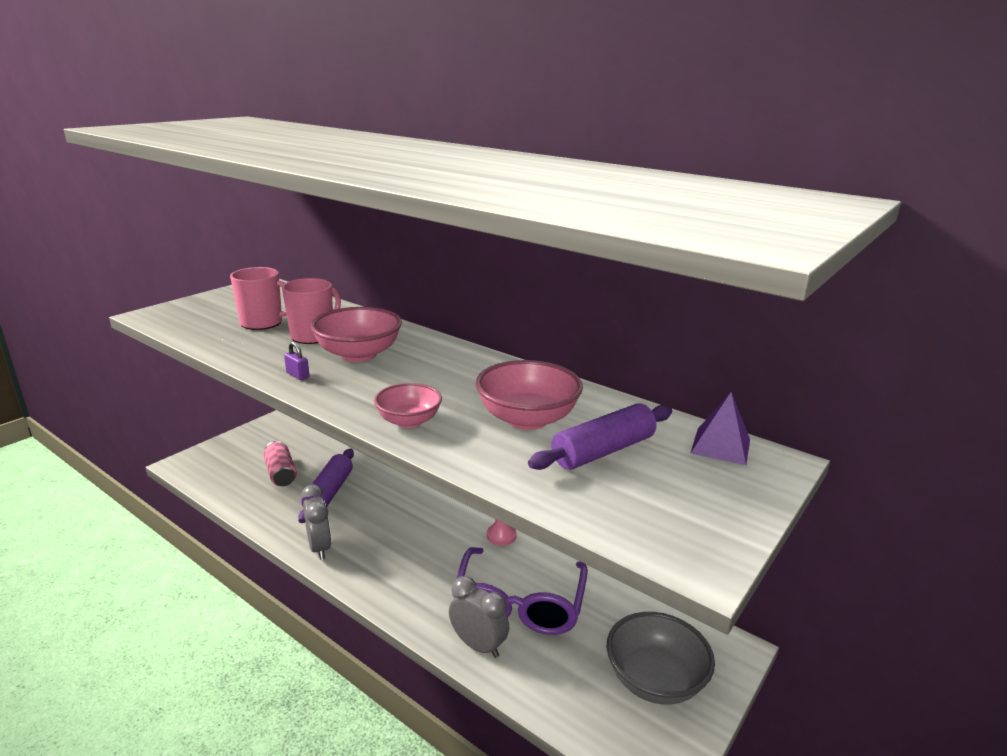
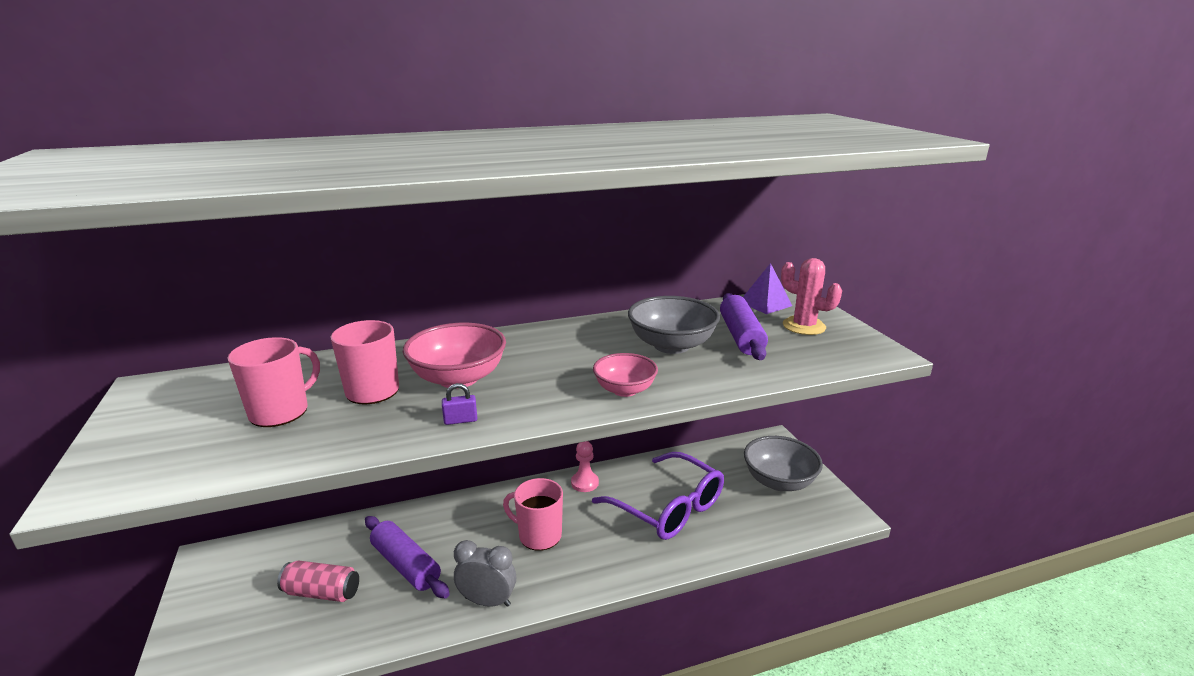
camera: 55 degrees left, 0 degrees up
grey clock [449,576,509,658] -> none
pink bowl [476,360,583,430] -> grey bowl [628,296,720,354]
none -> pink mug [503,478,563,551]
none -> pink cactus [781,258,842,335]

